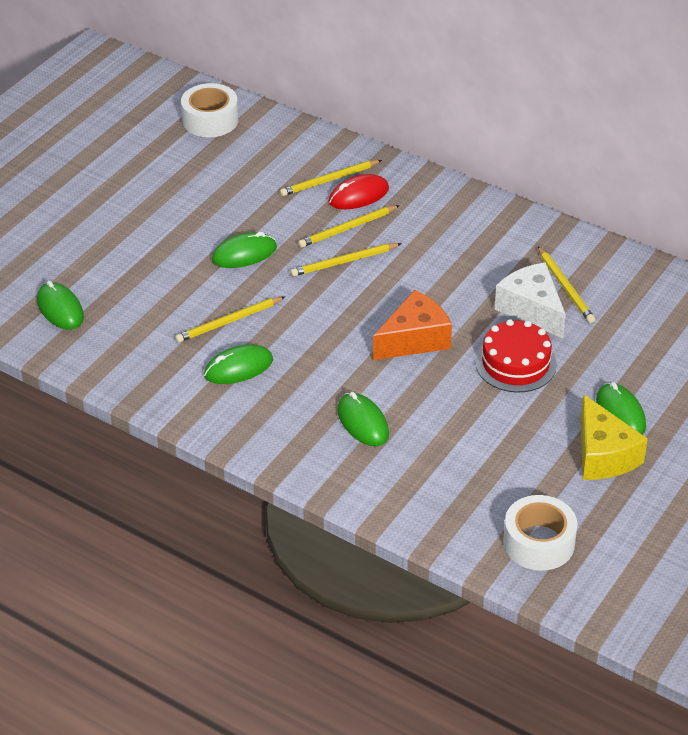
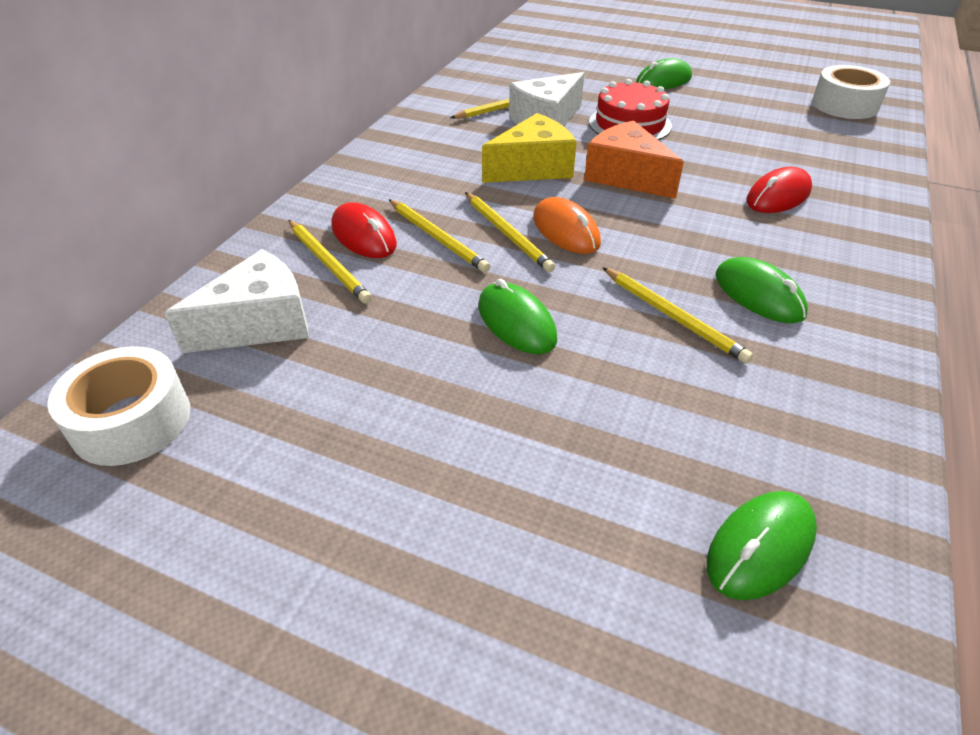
camera: 100 degrees left, 0 degrees up
green mouse [337,392,389,446] -> red mouse [746,167,812,213]
yellow cheese [581,394,648,480] -> yellow cheese moved to [482,113,577,183]
none -> white cheese [164,249,309,353]
none -> orange mouse [533,197,601,254]

